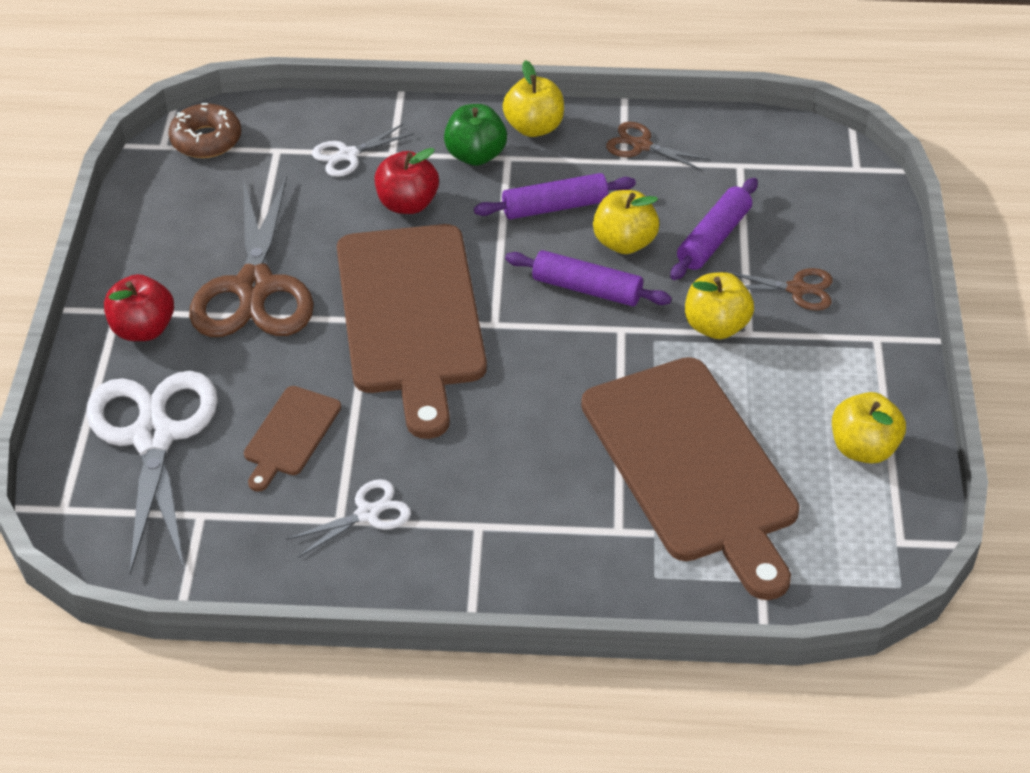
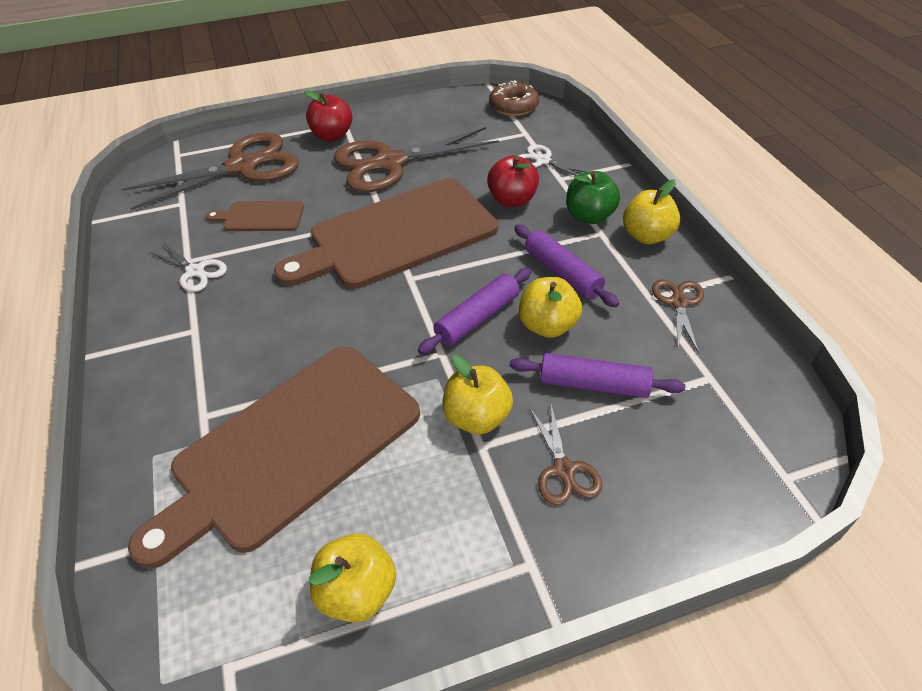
camera: 70 degrees right, 0 degrees up
white scissors [86,371,218,574] -> brown scissors [122,132,299,210]
purple rolling pin [505,250,672,306] -> purple rolling pin turned 45 degrees clockwise [418,268,531,354]

